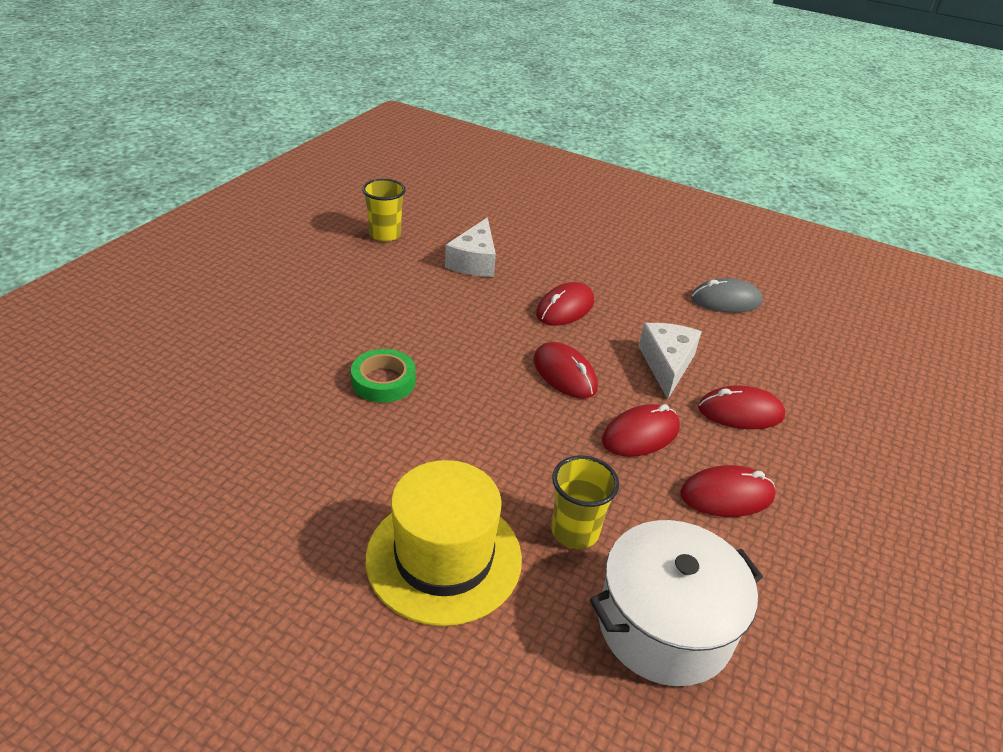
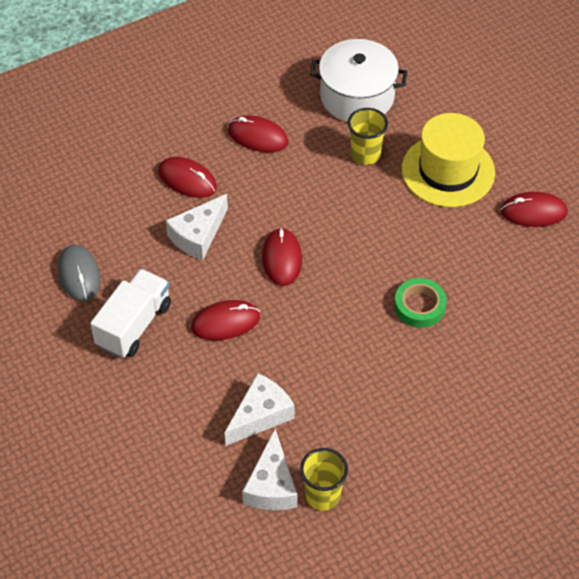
camera: 145 degrees left, 15 degrees up
red mouse [602,404,680,457] -> red mouse moved to [501,192,568,227]
grey mouse [691,278,763,313] -> grey mouse turned 45 degrees clockwise [58,245,100,302]
none -> white truck [90,269,171,358]
none -> white cheese [242,429,297,510]

